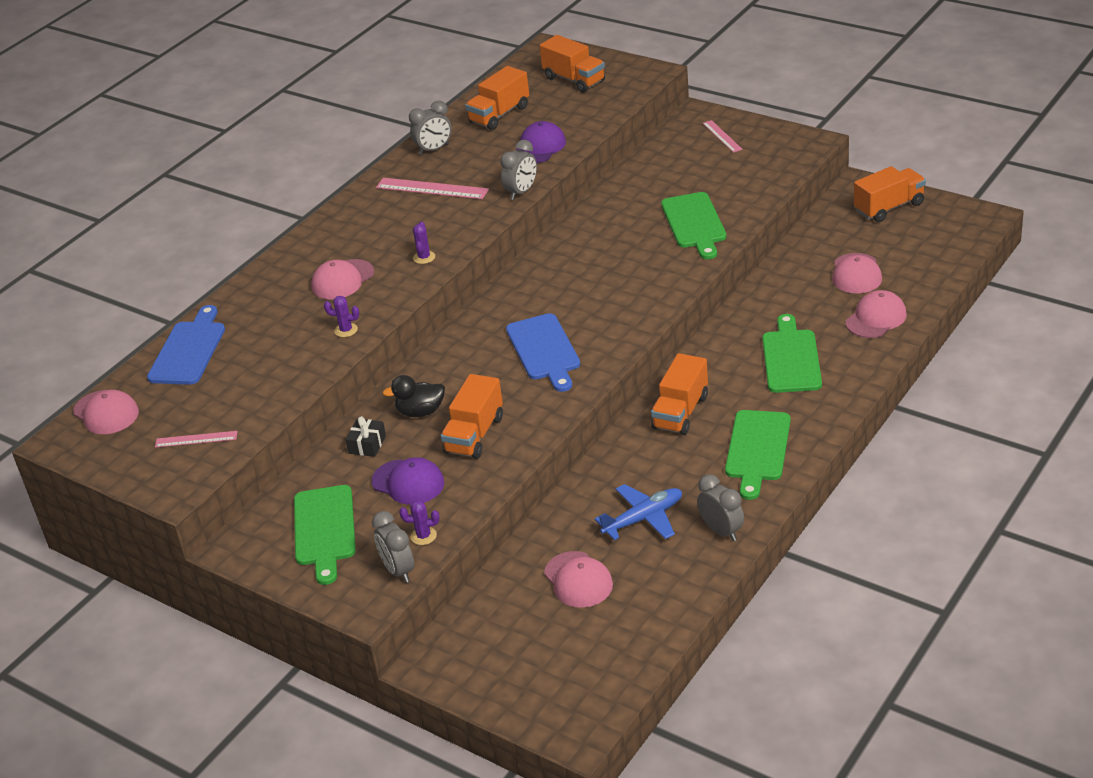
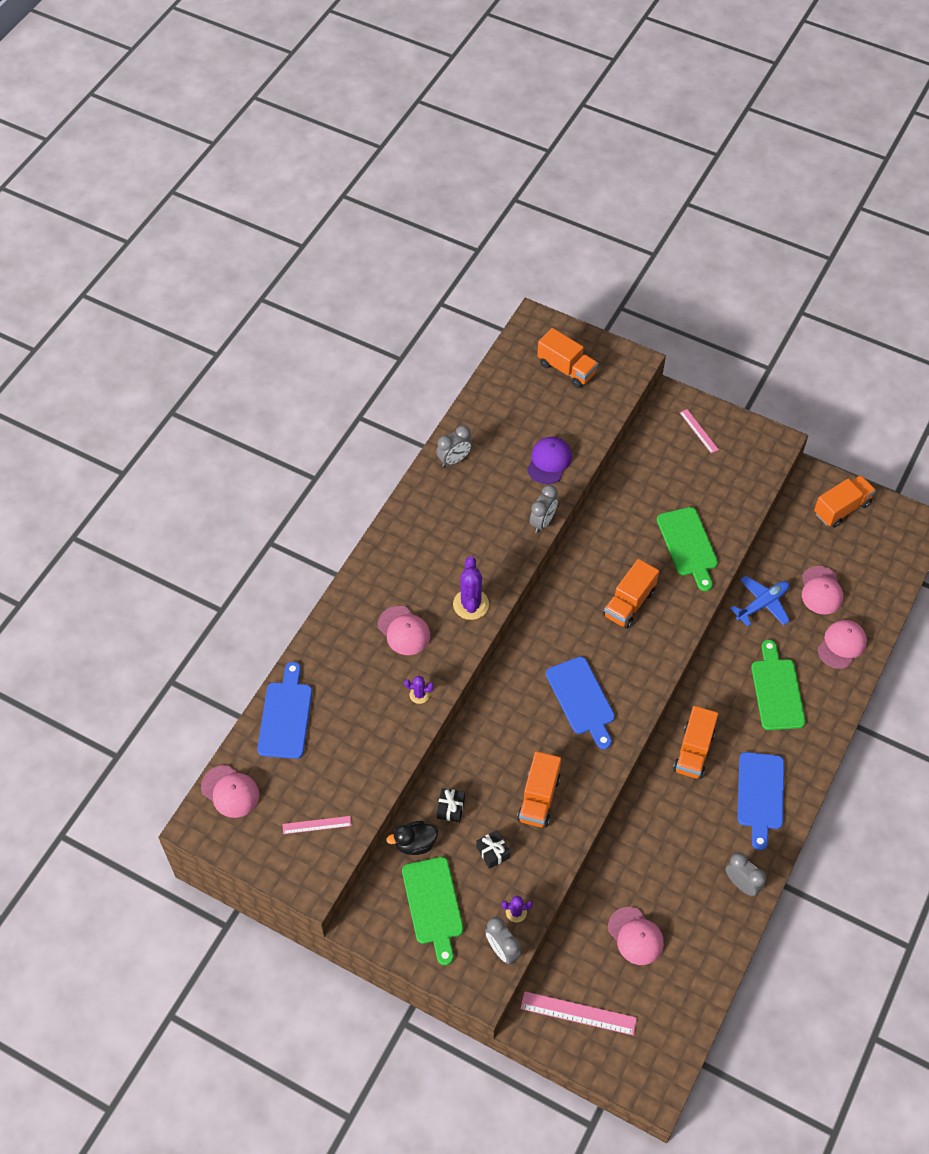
camera: 10 degrees left, 20 degrees up
pink cap [311,259,374,300] -> pink cap turned 75 degrees counterclockwise [378,606,430,655]
purple cap [371,457,444,505] -> black gift [476,830,510,869]
pink ruler [376,178,489,199] -> pink ruler moved to [520,991,637,1035]
black duck [383,375,445,417] -> black duck moved to [386,821,438,855]
purple cactus [413,222,435,264] -> purple cactus [453,556,489,620], size x1.86
orange truck [465,66,529,130] -> orange truck moved to [603,559,659,629]
blue plane [595,484,682,540] -> blue plane moved to [730,576,790,626]
green cutting board [725,410,791,500] -> blue cutting board [737,752,784,850]

